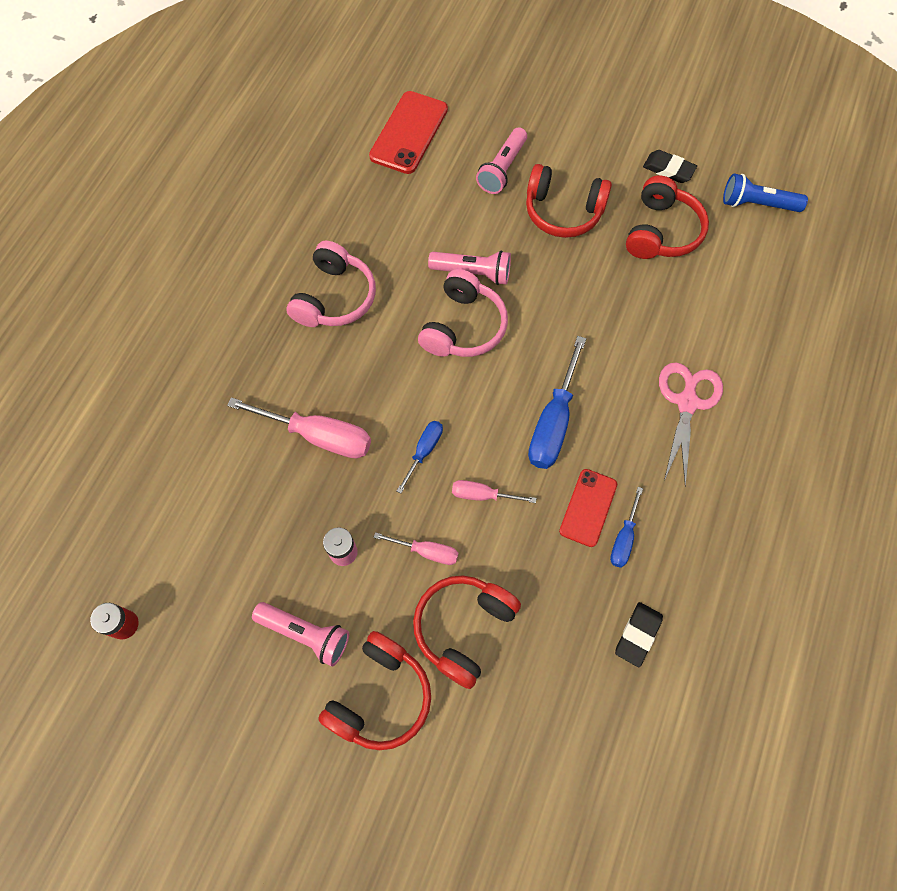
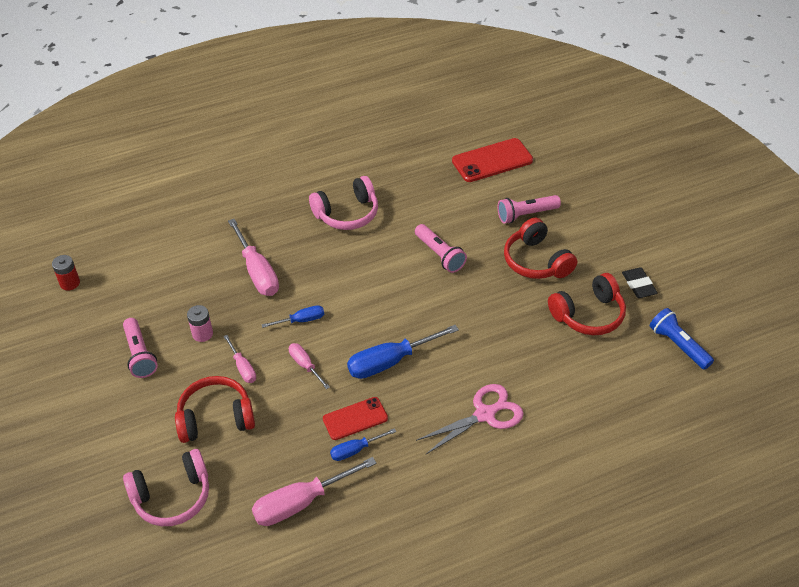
camera: 45 degrees right, 20 degrees down
red headphones [318,631,431,750] -> none
pink headphones [418,269,508,357] -> pink headphones moved to [123,449,209,526]
black eraser [615,602,663,667] -> pink screwdriver [252,457,377,526]

